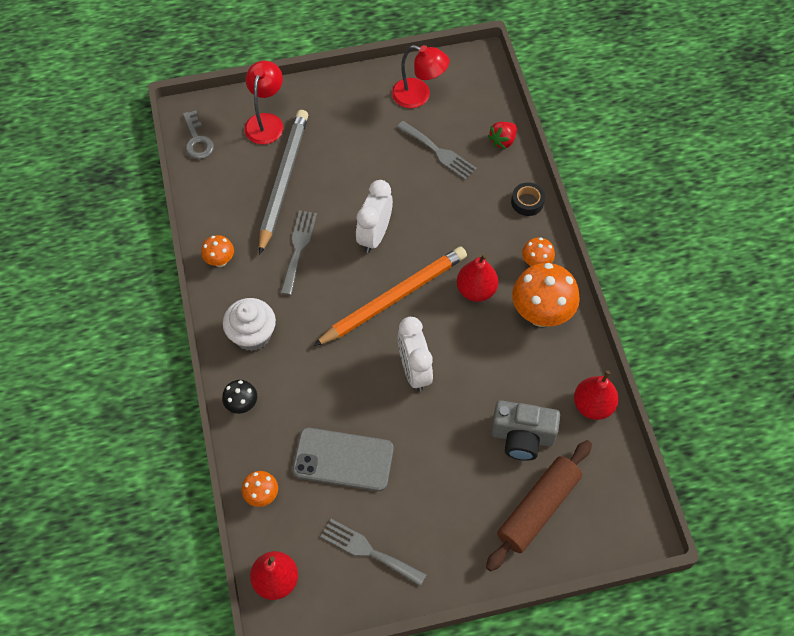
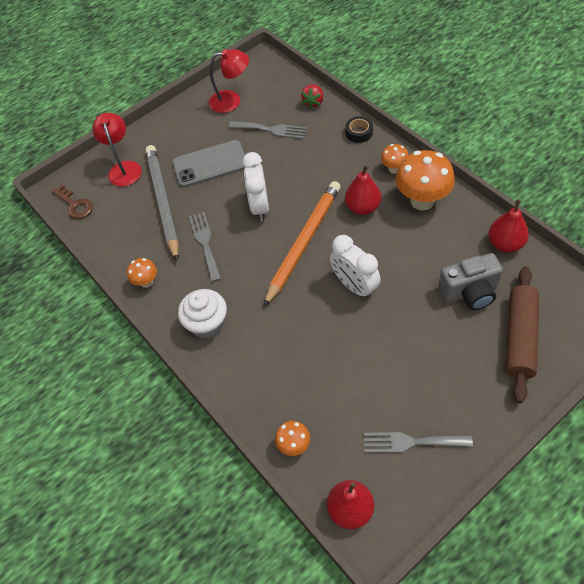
camera: 20 degrees left, 5 degrees down
grey key [183,110,214,159] -> brown key [52,185,93,219]
black mushroom [222,380,257,414] -> none
grey phone [292,428,394,491] -> grey phone moved to [172,140,245,187]

